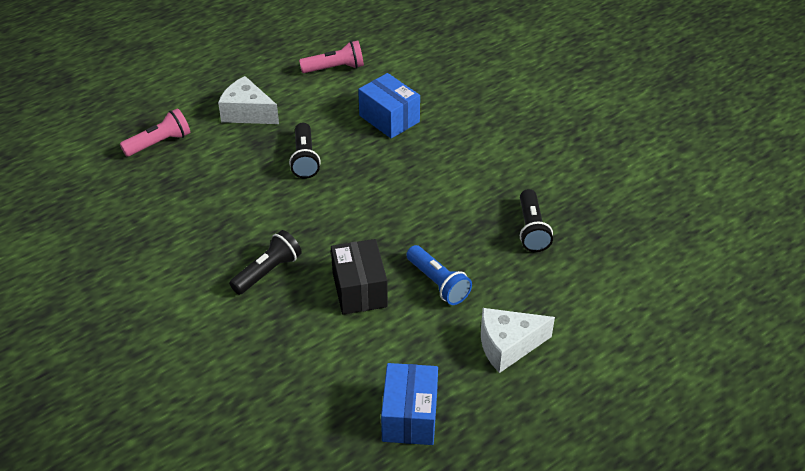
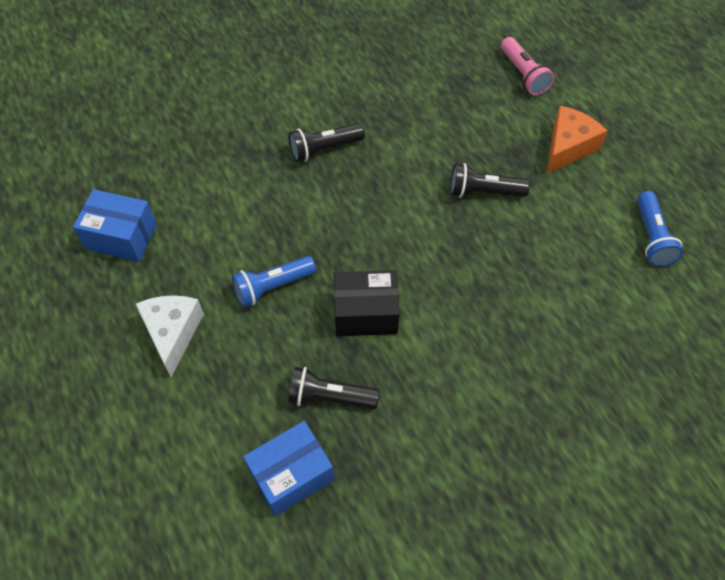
camera: 100 degrees right, 15 degrees up
white cheese [218,76,279,124] -> orange cheese [547,106,607,174]
black flashlight [229,230,302,295] -> black flashlight turned 105 degrees clockwise [289,123,365,162]
pink flashlight [299,41,364,73] -> blue flashlight [637,191,683,266]
black box [331,239,388,315] -> black box moved to [334,270,400,336]
blue box [358,73,420,138] -> blue box moved to [243,421,334,516]

